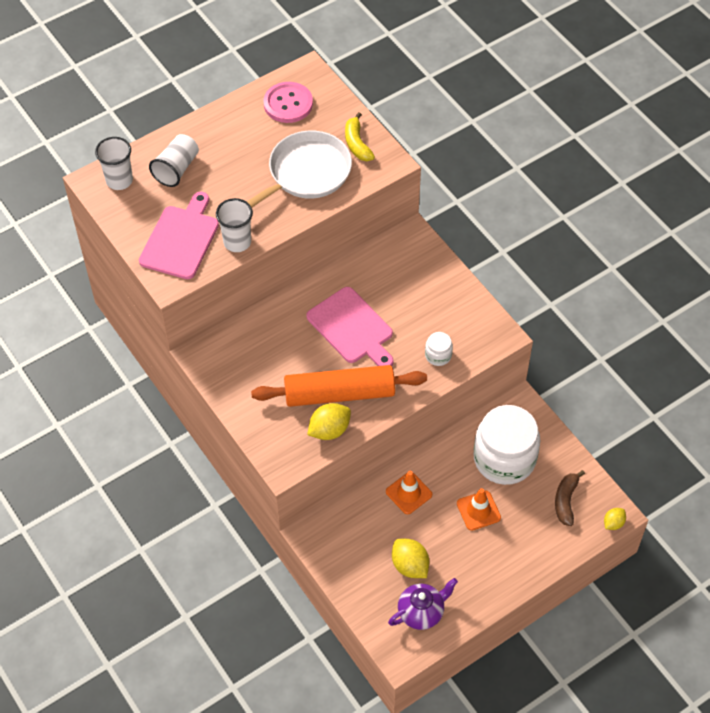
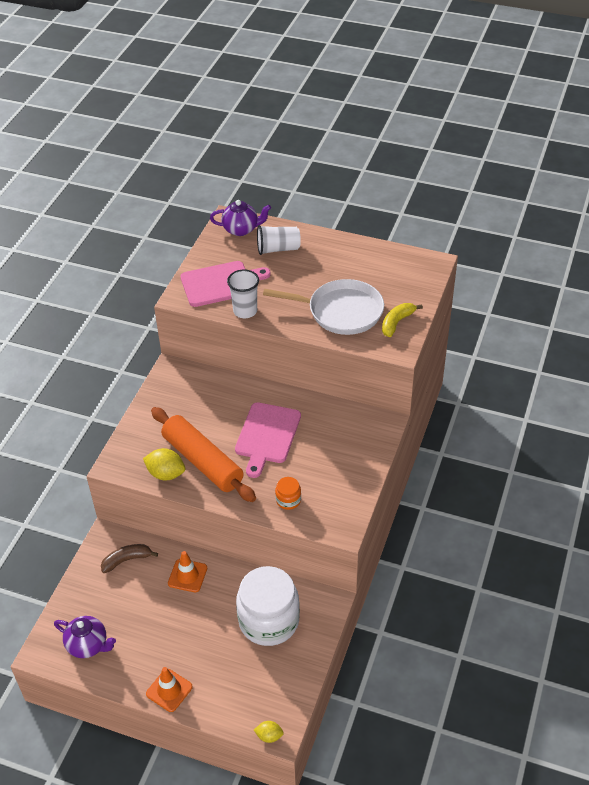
camera: 55 degrees right, 10 degrees down
white cup [95,137,133,190] -> purple teapot [210,200,271,236]
pink button [263,82,313,123] -> none
yellow lemon [392,539,429,578] -> none
white jar [425,332,453,366] -> orange jar [275,477,301,510]
orange traffic cone [457,488,501,531] -> orange traffic cone moved to [146,667,193,712]
brown banana [555,470,585,526] -> brown banana moved to [101,544,158,573]

